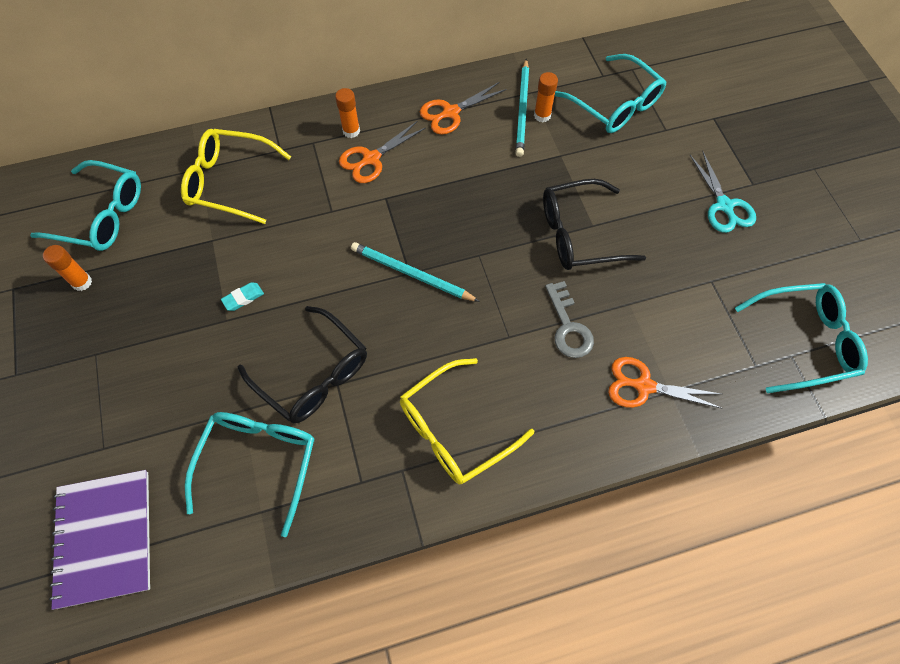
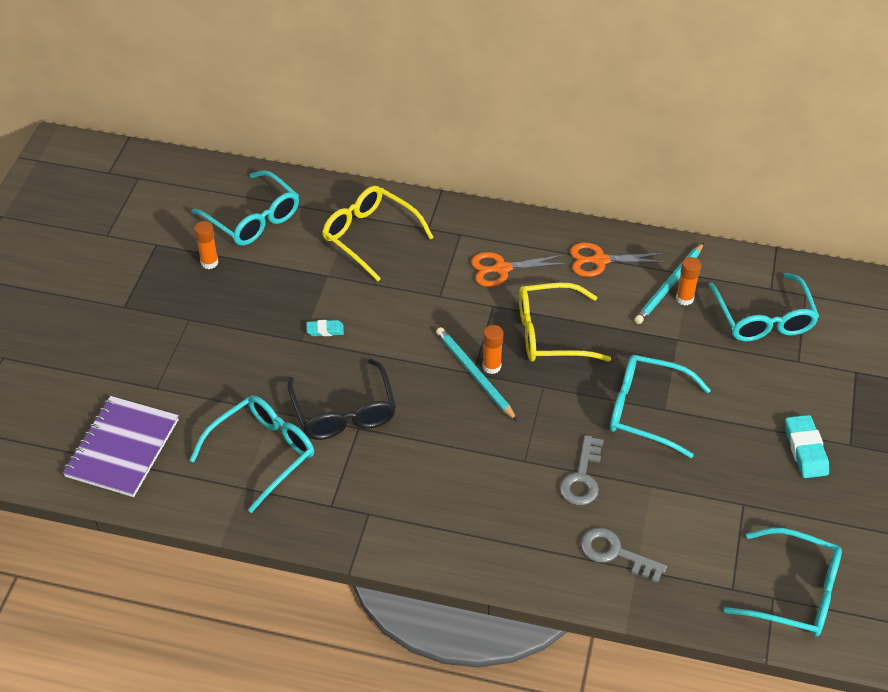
camera: 30 degrees right, 15 degrees down
orange glue stick [335,88,360,138] -> orange glue stick moved to [483,325,503,374]
yellow glasses [400,358,534,484] -> yellow glasses moved to [519,283,611,362]
black glasses [543,179,646,270] -> turquoise glasses [610,355,711,458]
orange scissors [608,357,723,409] -> grey key [581,528,667,583]
turquoise scissors [690,151,756,233] -> turquoise eraser [785,415,829,478]

